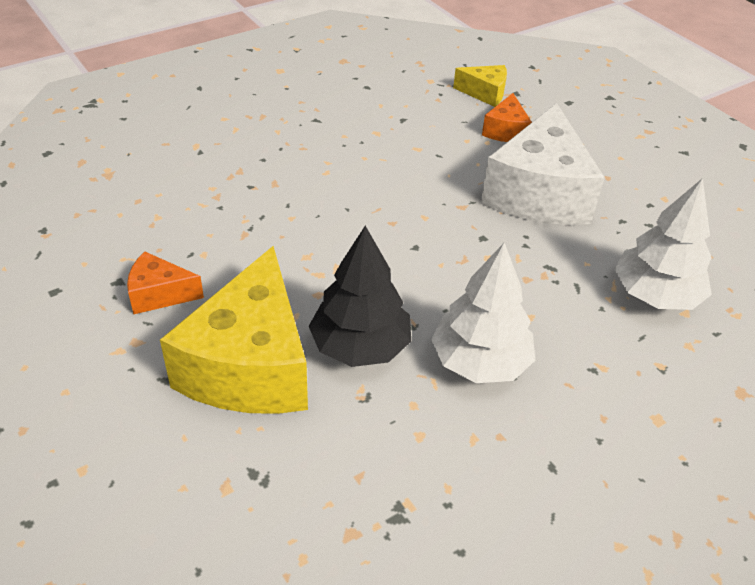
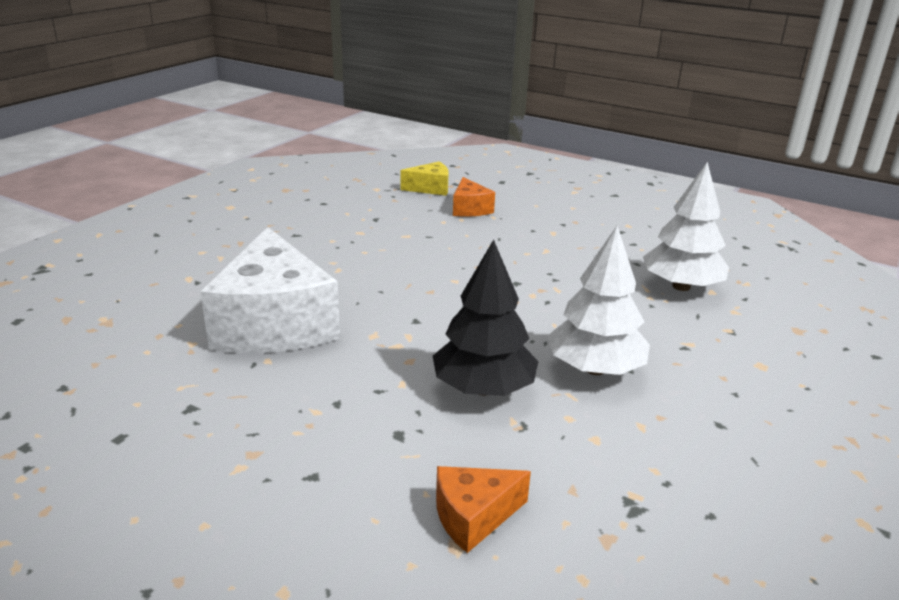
camera: 25 degrees left, 15 degrees down
orange cheese [127,251,204,314] -> orange cheese moved to [436,466,531,553]
yellow cheese [160,246,308,414] -> none
white cheese [481,103,605,225] -> white cheese moved to [200,227,340,353]

